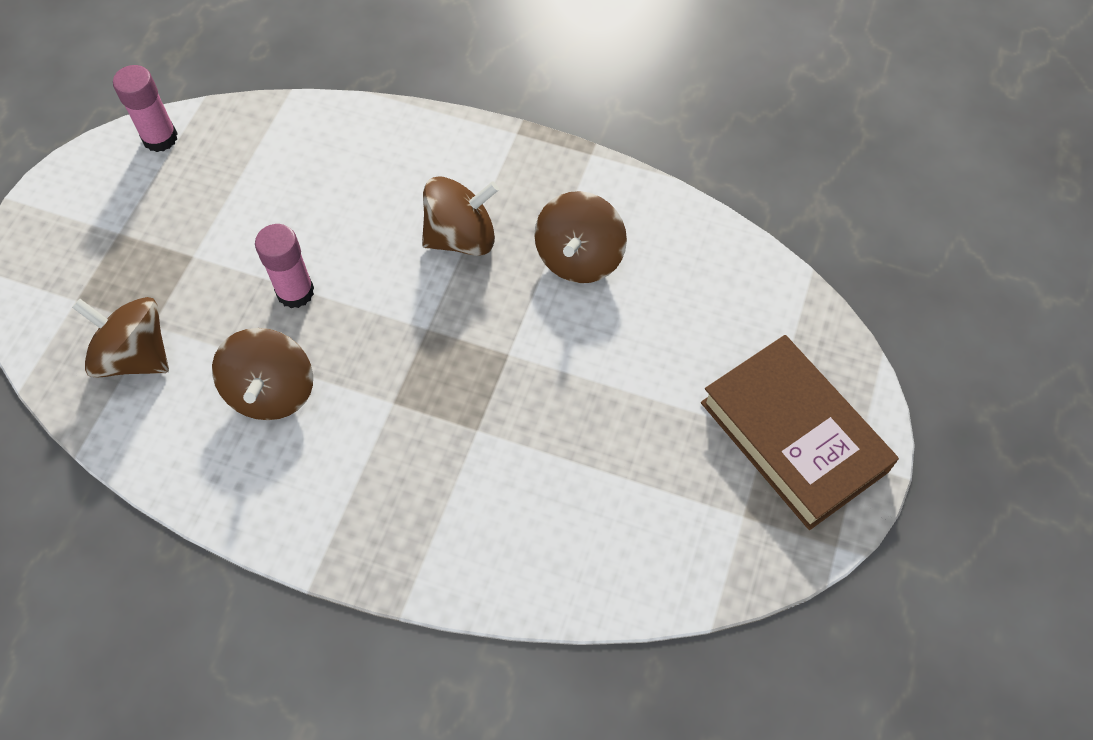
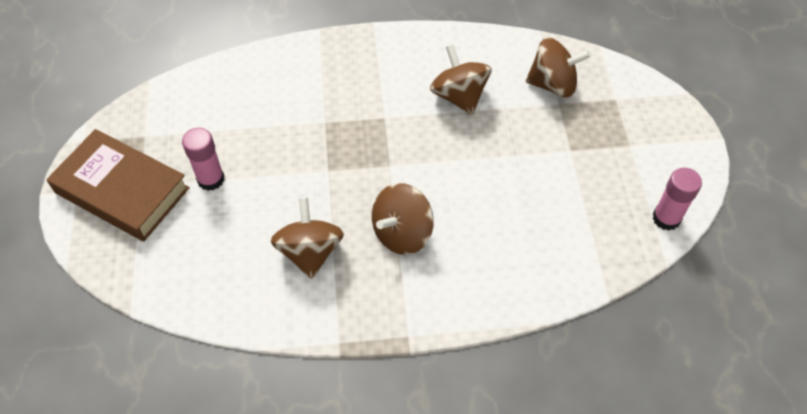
camera: 155 degrees right, 5 degrees down
pink glue stick [255,224,314,308] -> pink glue stick moved to [182,128,225,191]

